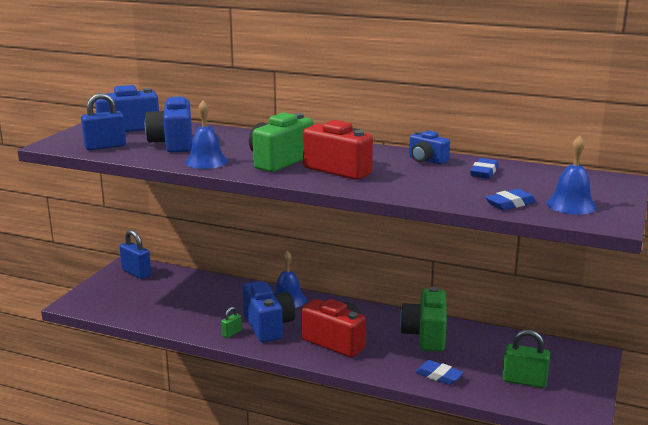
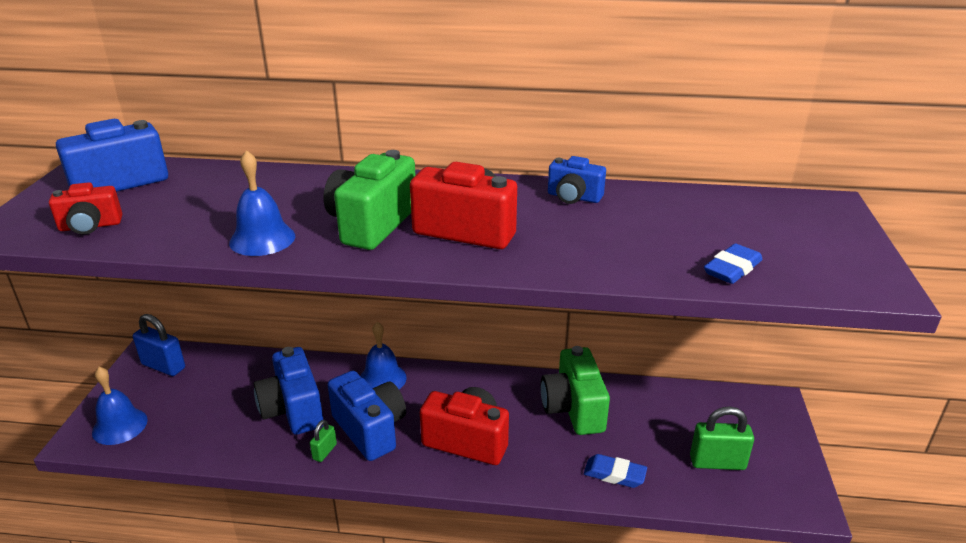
camera: 15 degrees left, 10 degrees up
blue padlock [81,93,126,150] -> red camera [49,182,122,234]
blue camera [145,96,192,153] -> blue camera moved to [254,347,323,435]
blue eraser [470,158,498,179] -> none
blue bell [546,136,597,215] -> blue bell moved to [92,367,148,445]

